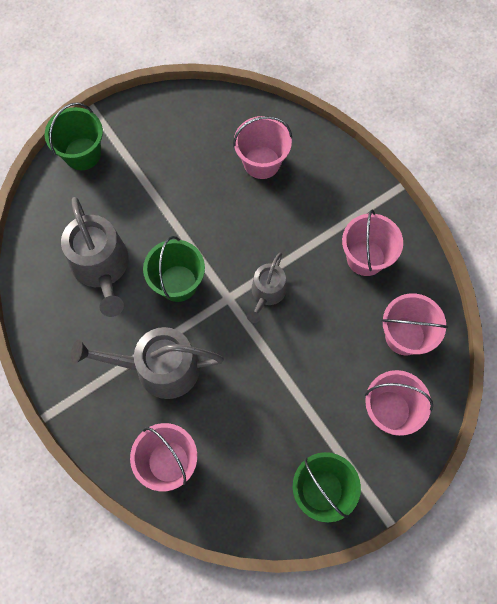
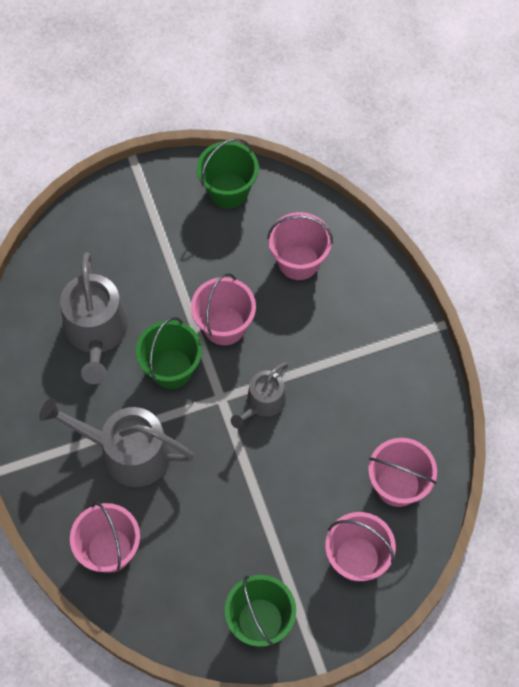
camera: 15 degrees right, 5 degrees down
green bucket [45,102,103,170] -> green bucket moved to [197,138,259,208]
pink bucket [342,210,403,276] -> pink bucket moved to [191,273,256,345]

